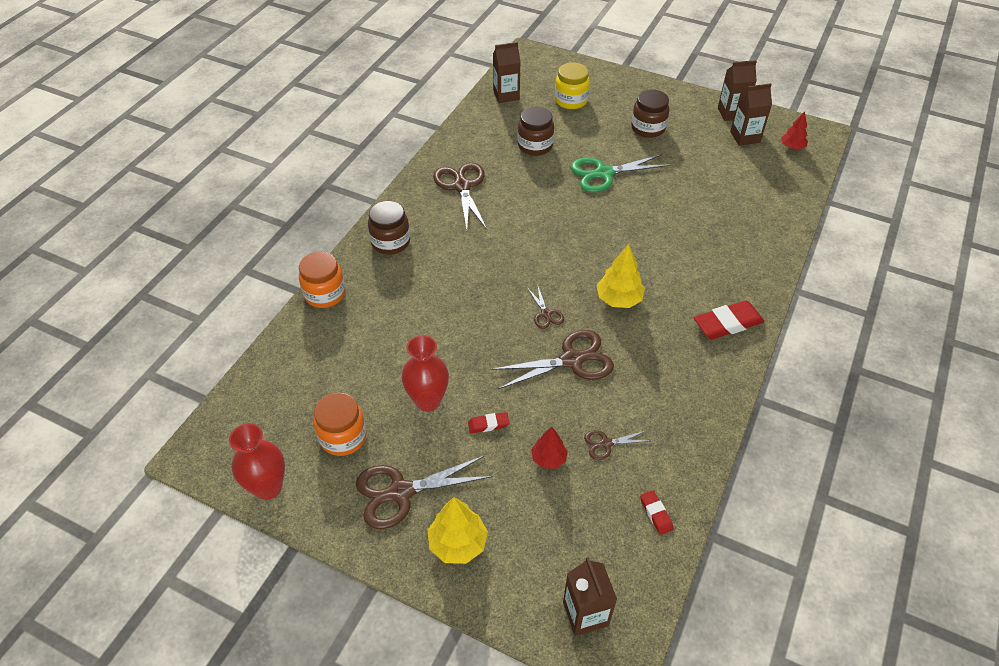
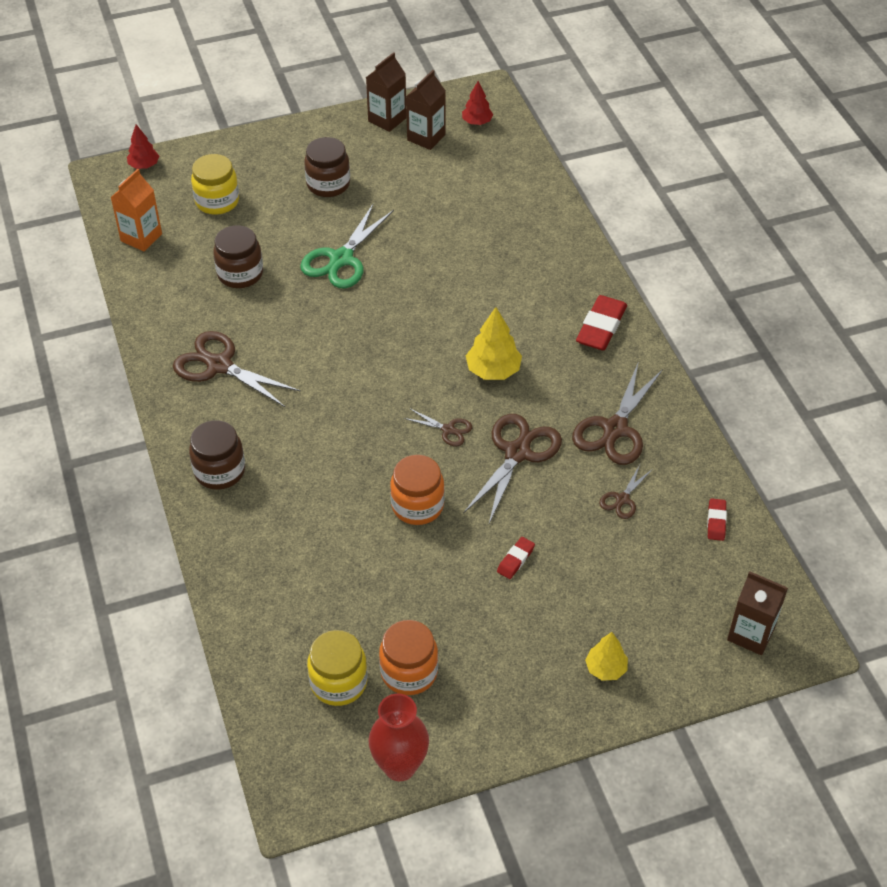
camera: 45 degrees left, 0 degrees up
orange jar [299,252,345,308] -> orange jar moved to [390,455,445,525]
brown scissors [356,455,493,529] -> brown scissors moved to [572,361,663,465]
red vase [402,335,449,412] -> none
yellow tree [428,497,488,564] -> yellow tree [585,632,628,681], size x0.65
brown carton [493,42,521,103] -> orange carton [111,169,162,251]
red tree [531,427,568,469] -> red tree moved to [127,124,159,169]
red eraser [640,490,673,535] -> red eraser turned 75 degrees clockwise [707,498,727,541]
none -> yellow jar [307,630,368,706]

